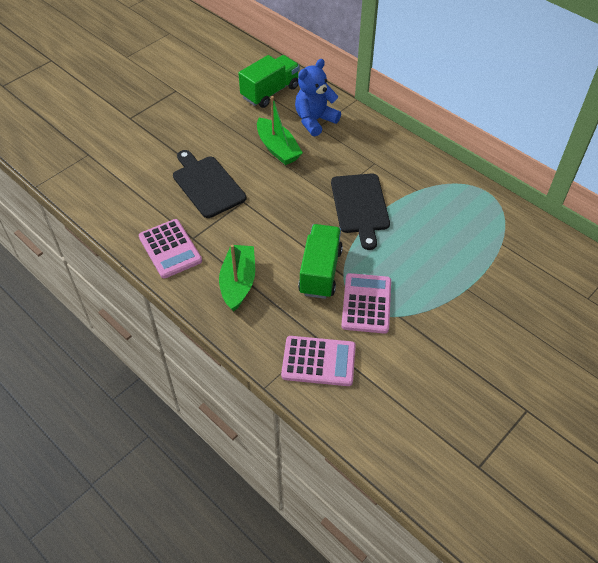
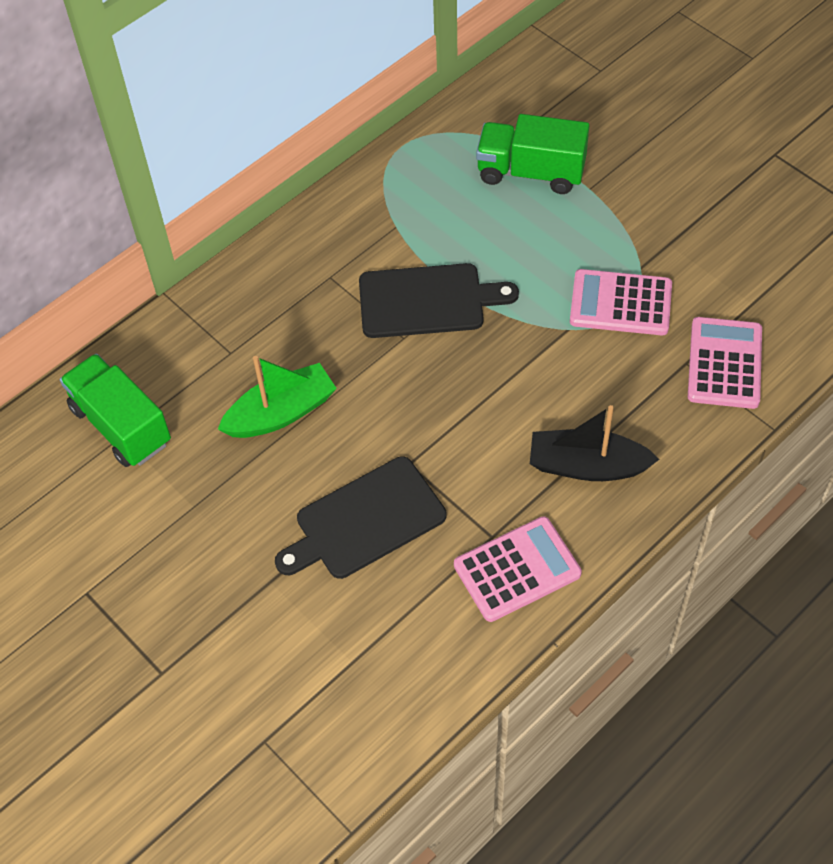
camera: 85 degrees left, 5 degrees up
green boat [219,244,255,312] -> black boat [530,405,659,481]
blue teddy bear [295,59,341,137] -> none
green truck [298,224,343,299] -> green truck moved to [476,114,589,194]

